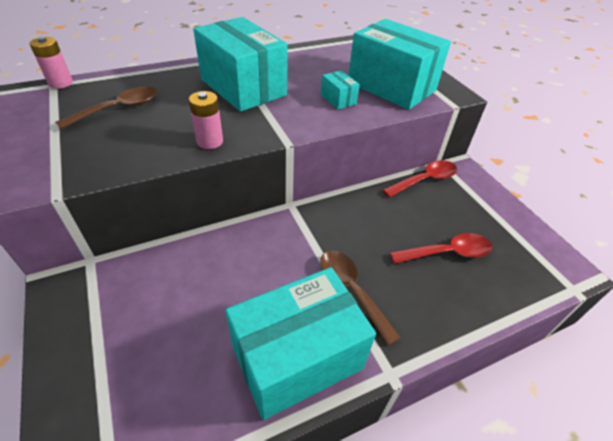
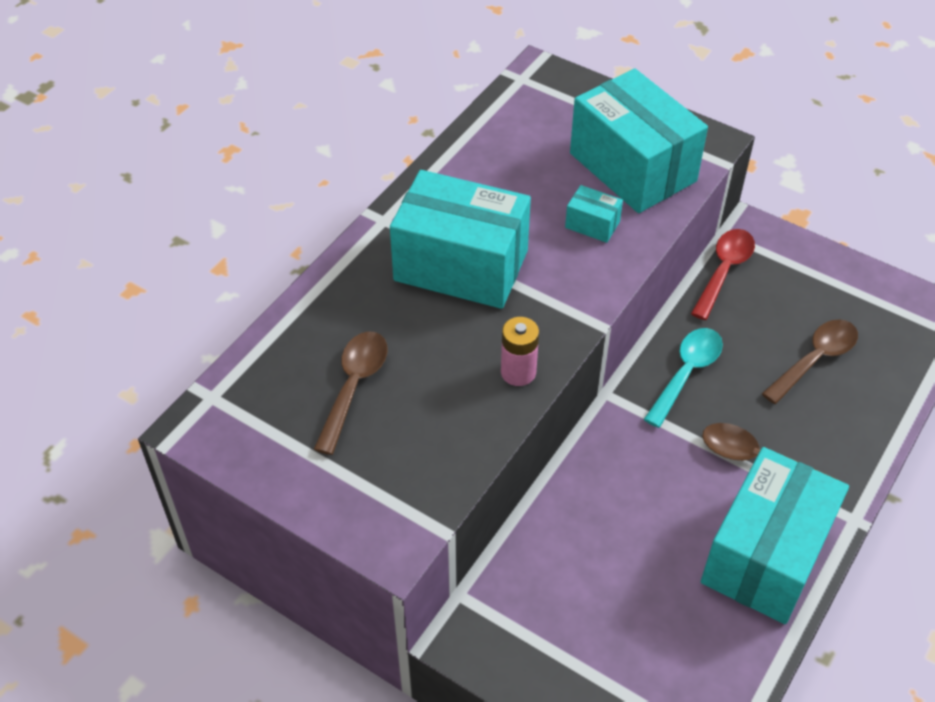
camera: 30 degrees left, 5 degrees up
pink battery [29,37,73,89] -> none
turquoise box [348,19,451,110] -> turquoise box turned 45 degrees clockwise [570,68,708,213]
red spoon [390,233,492,264] -> brown spoon [762,319,858,404]
none -> turquoise spoon [644,328,723,428]

